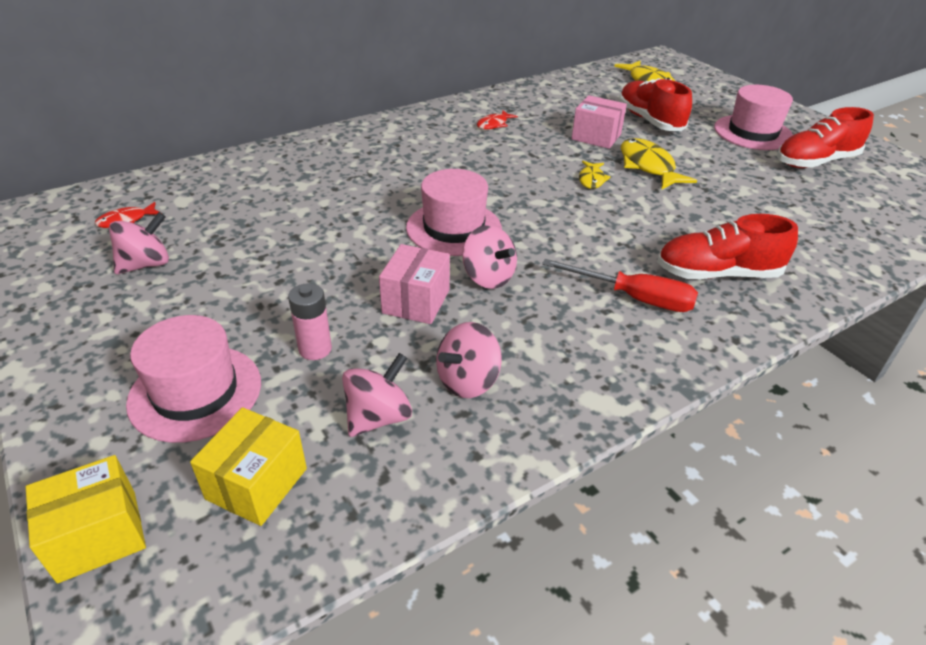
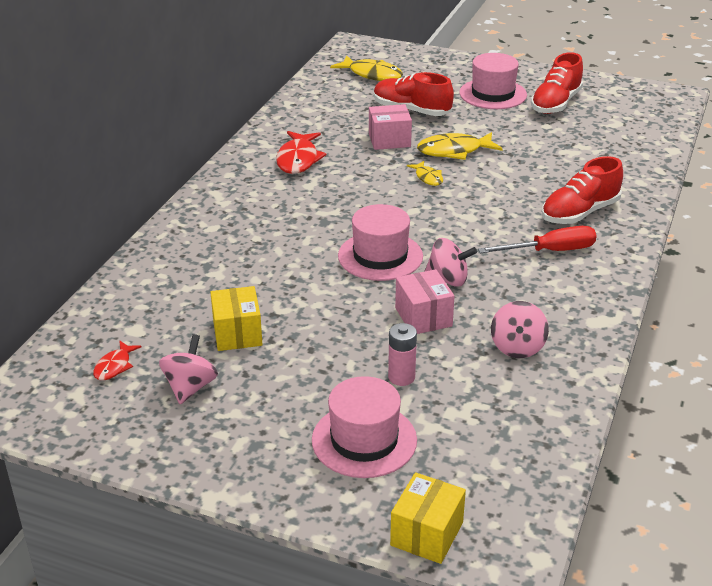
camera: 35 degrees left, 5 degrees down
yellow box [190,407,307,526] -> yellow box moved to [210,286,263,351]
pink spinning top [342,353,412,437] -> none
red fish [477,110,518,130] -> red fish [276,131,326,174], size x1.79
yellow fish [621,138,697,189] -> yellow fish turned 45 degrees counterclockwise [417,132,503,160]

